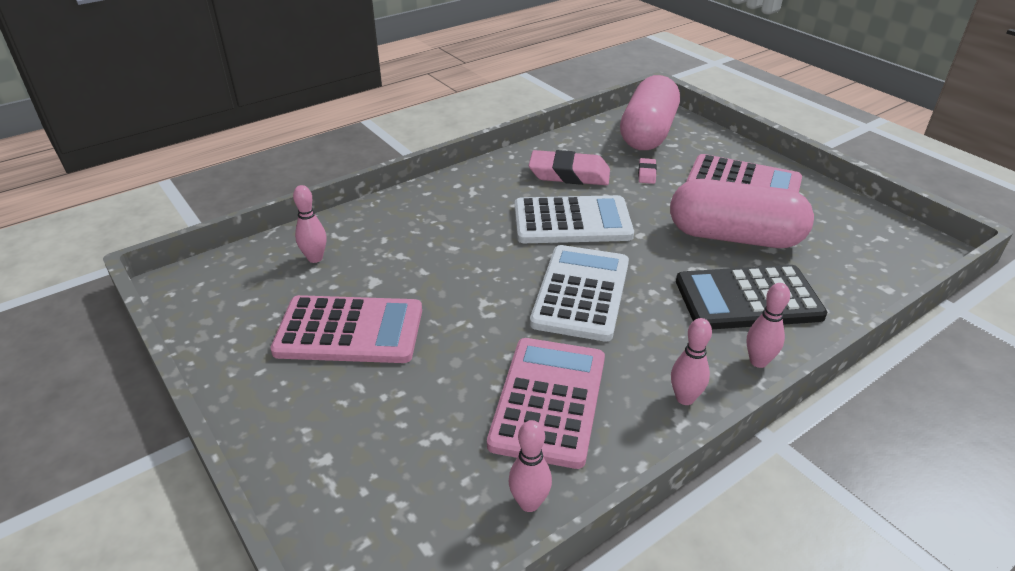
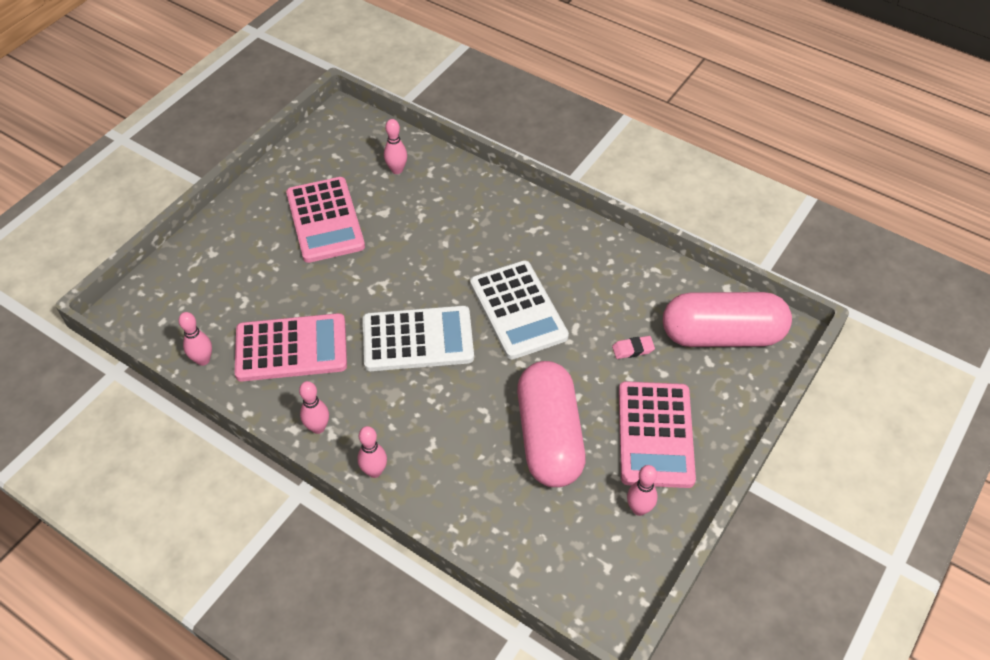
camera: 70 degrees right, 15 degrees up
pink eraser [529,150,610,185] -> none
black calculator [676,265,827,329] -> none
none -> pink bowling pin [627,465,657,516]

